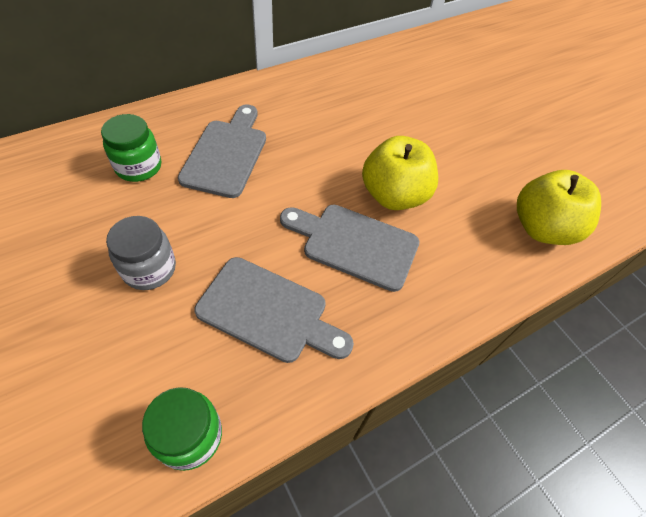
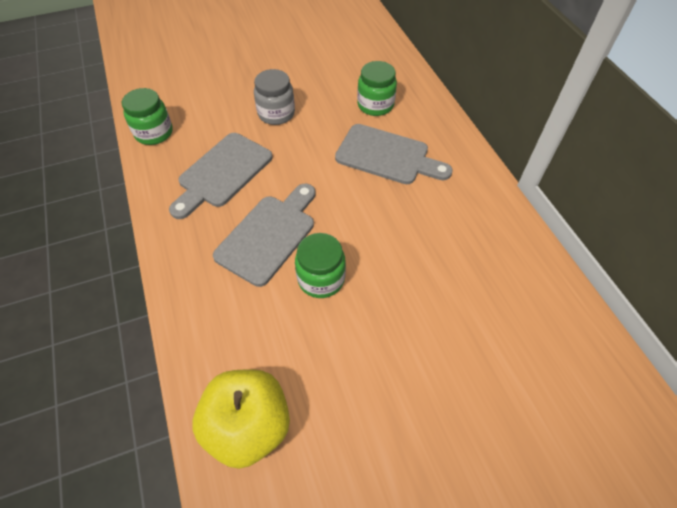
camera: 105 degrees right, 0 degrees up
yellow apple [362,136,438,210] -> green jar [295,233,346,298]

